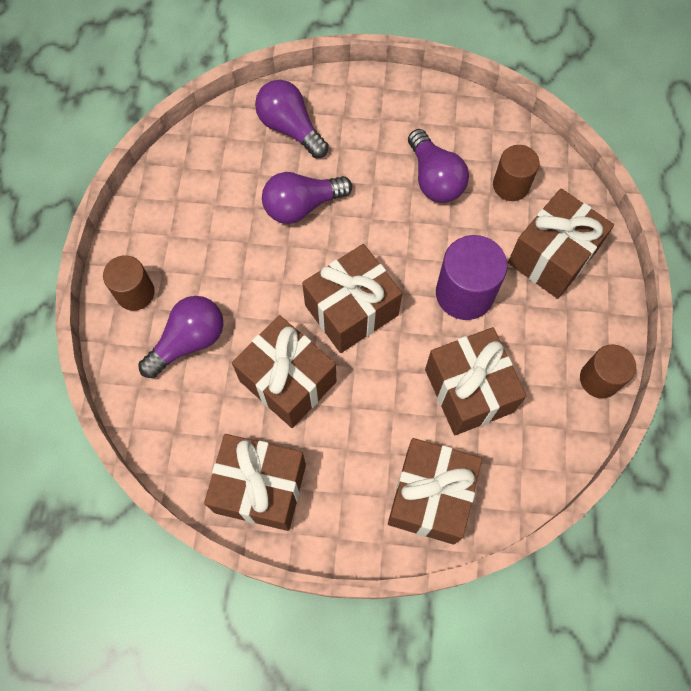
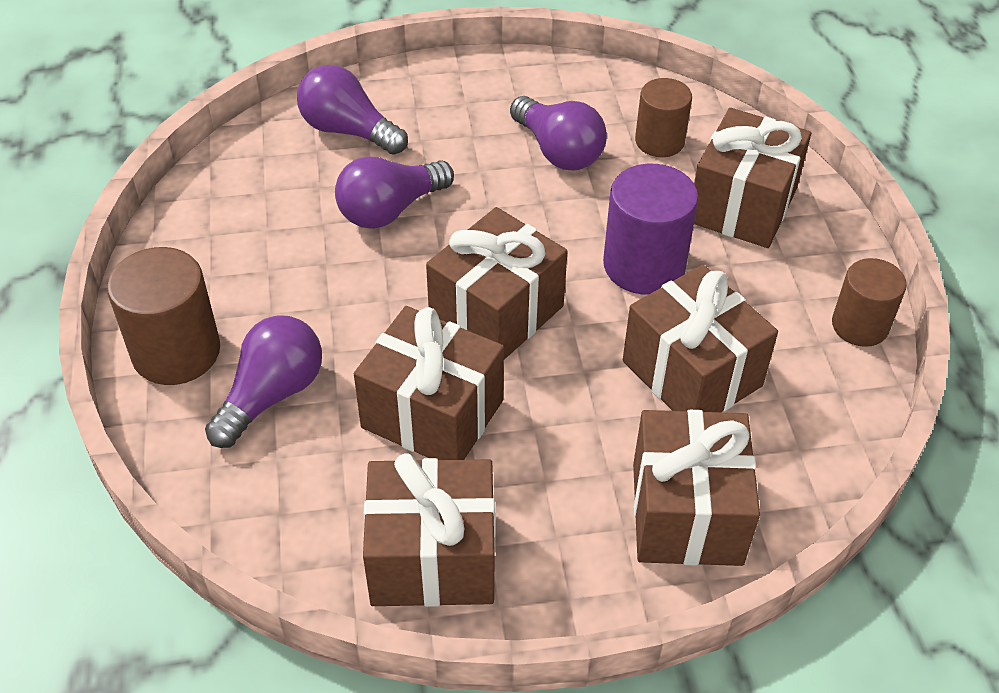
camera: 15 degrees left, 20 degrees down
brown cylinder [103,255,155,311] -> brown cylinder [107,247,220,385], size x1.51

